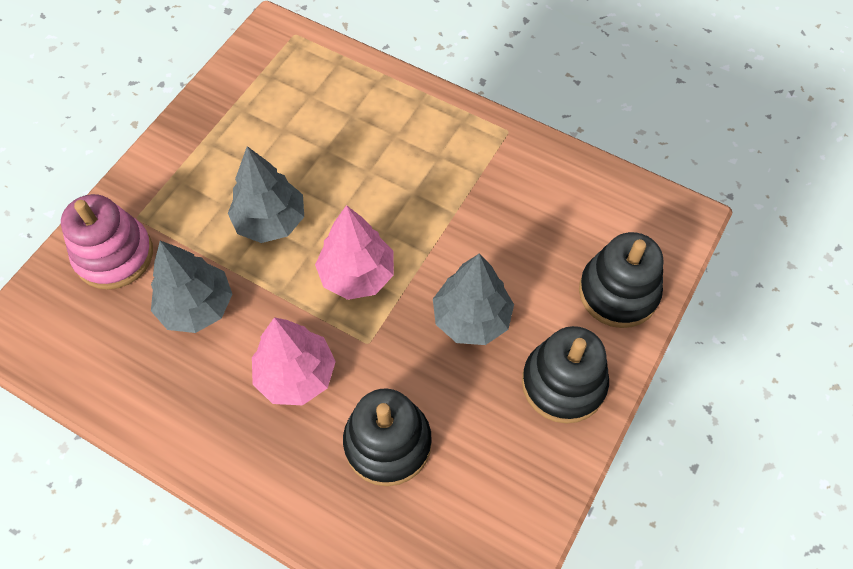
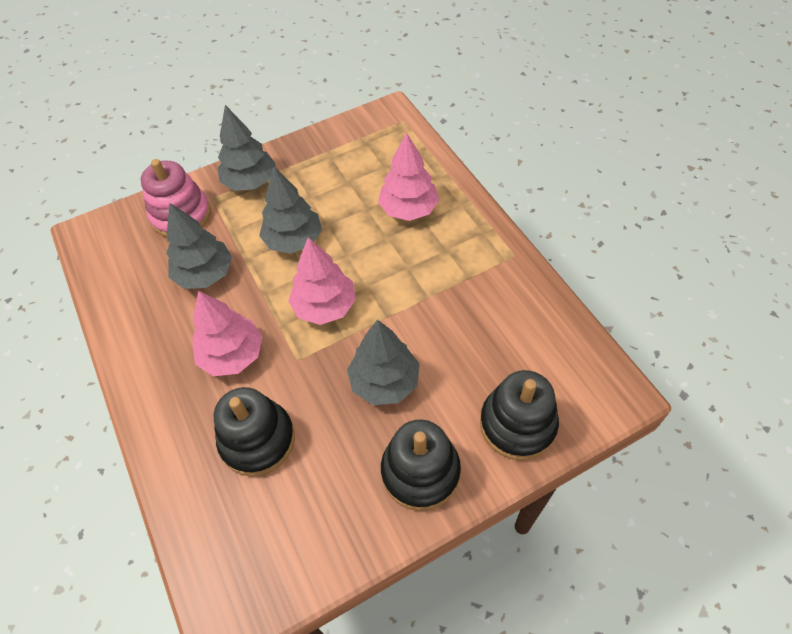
camera: 35 degrees right, 5 degrees down
none -> grey tree [218,105,276,191]
none -> pink tree [378,132,439,221]

